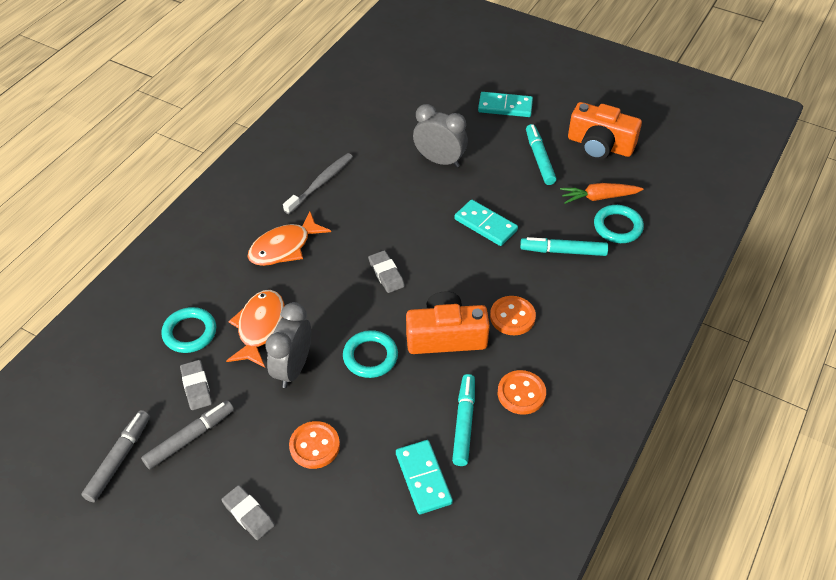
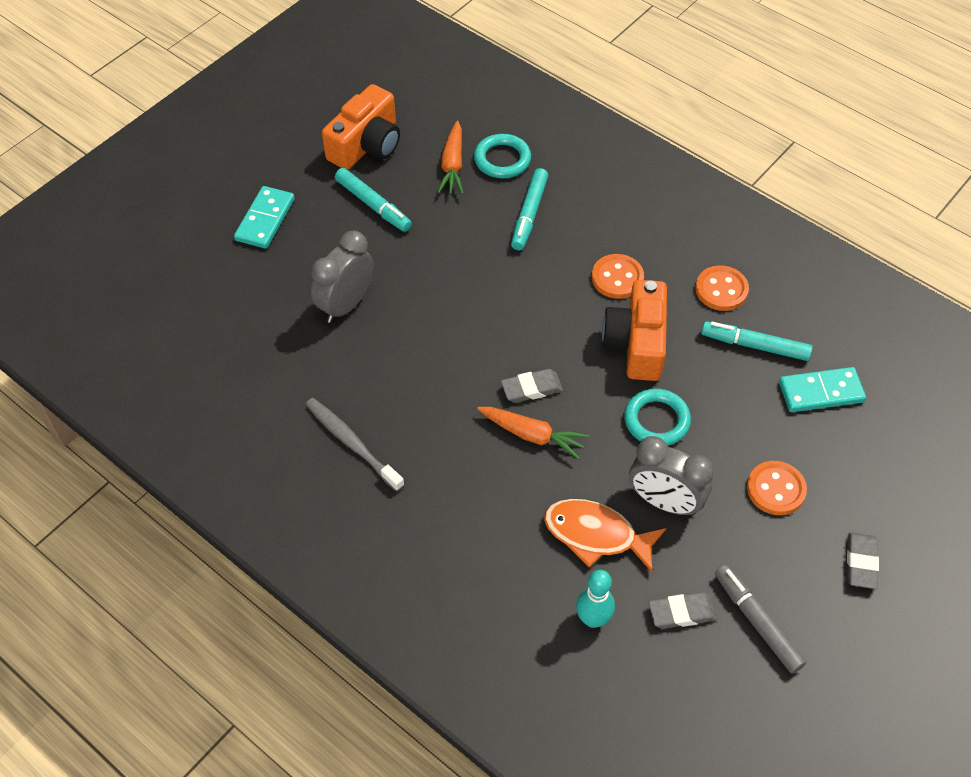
camera: 80 degrees left, 5 degrees up
grey marker [81,410,150,502] -> none
turquoise ring [161,307,216,353] -> turquoise bowling pin [576,570,615,628]
grey eraser [221,485,275,540] -> grey eraser turned 45 degrees counterclockwise [847,532,879,589]
orange fish [248,212,331,266] -> none
turquoise domino [454,200,518,246] -> none
turquoise marker [526,124,556,185] -> turquoise marker turned 135 degrees counterclockwise [335,168,412,232]
none -> orange carrot [477,407,589,459]

